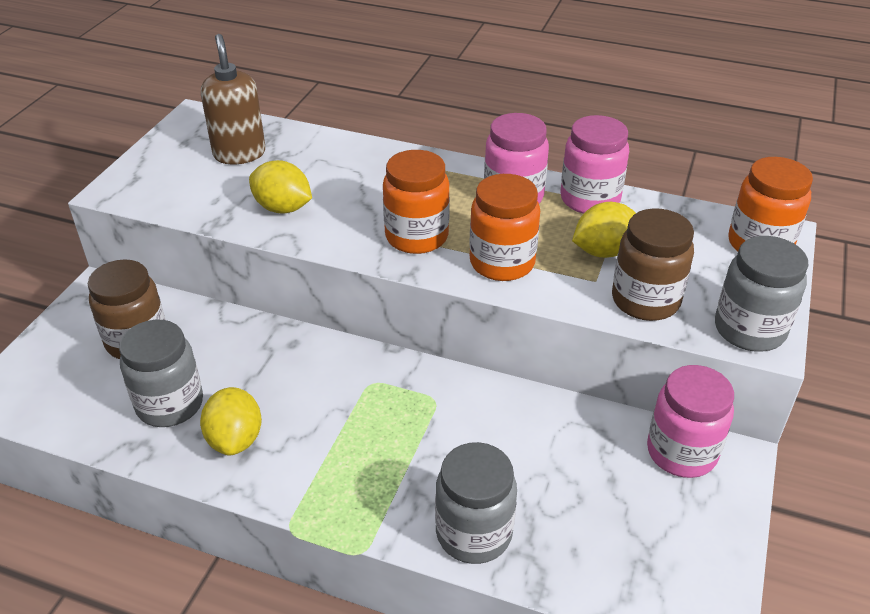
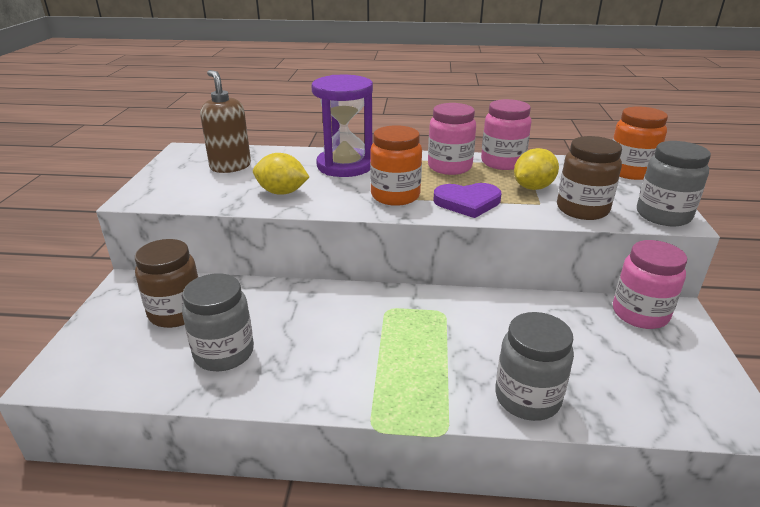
camera: 15 degrees left, 10 degrees down
yellow lemon [200,387,262,456] -> none
orange jar [469,174,540,281] -> purple heart [433,183,501,218]
none -> purple hourglass [311,75,373,177]

